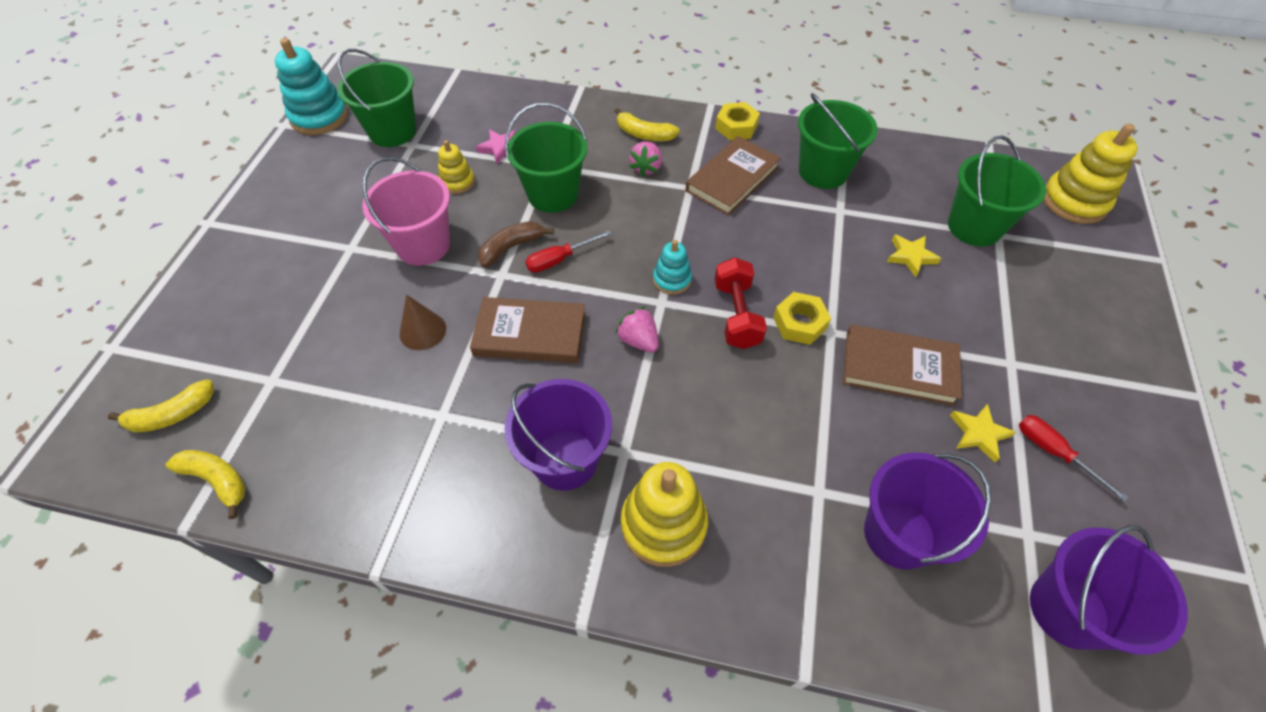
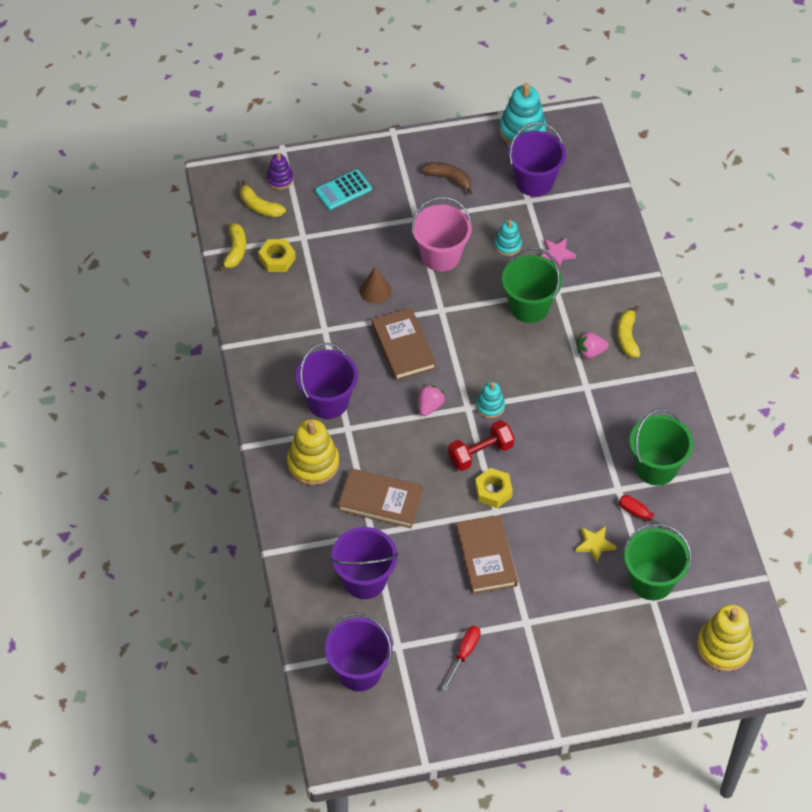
camera: 65 degrees right, 0 degrees up
green bucket [337,49,416,147] -> purple bucket [508,122,566,197]
yellow stacking toy [438,140,475,194] -> turquoise stacking toy [494,220,522,256]
brown banana [478,221,554,267] -> brown banana moved to [422,162,473,195]
red screwdriver [525,230,611,272] -> red screwdriver moved to [619,495,684,537]
brown book [686,136,781,216] -> brown book moved to [338,468,423,528]
yellow nut [715,102,760,140] -> yellow nut moved to [258,239,296,272]
yellow star [950,404,1016,462] -> none
none -> purple stacking toy [267,153,293,190]
none -> turquoise calculator [315,169,372,210]

